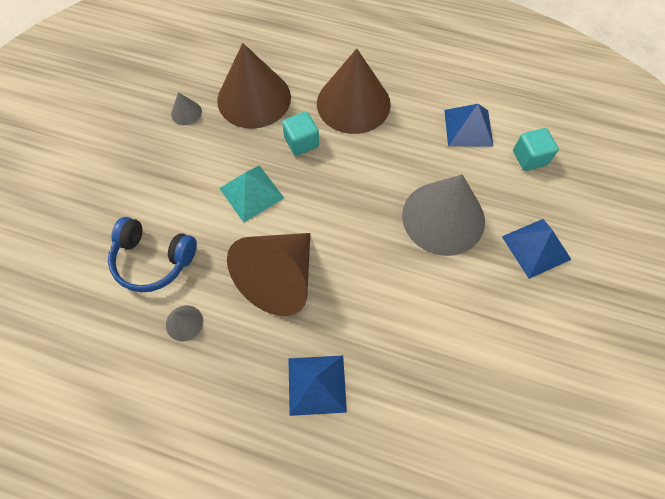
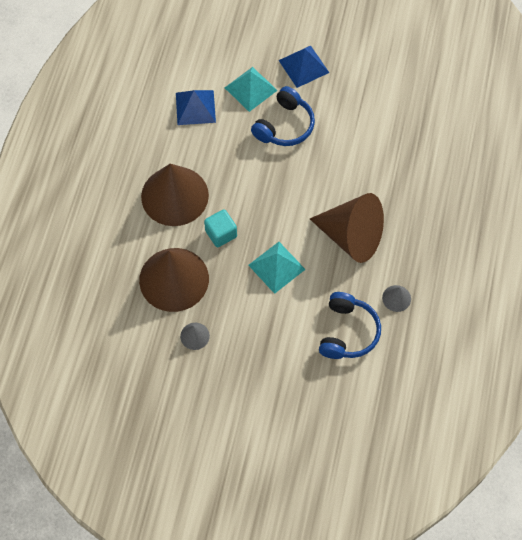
camera: 95 degrees left, 0 degrees up
blue pyramid [288,355,347,416] -> none
grey cone [402,174,485,256] -> blue headphones [251,86,315,146]
turquoise cube [513,128,559,171] -> none
none -> turquoise pyramid [225,67,278,112]

